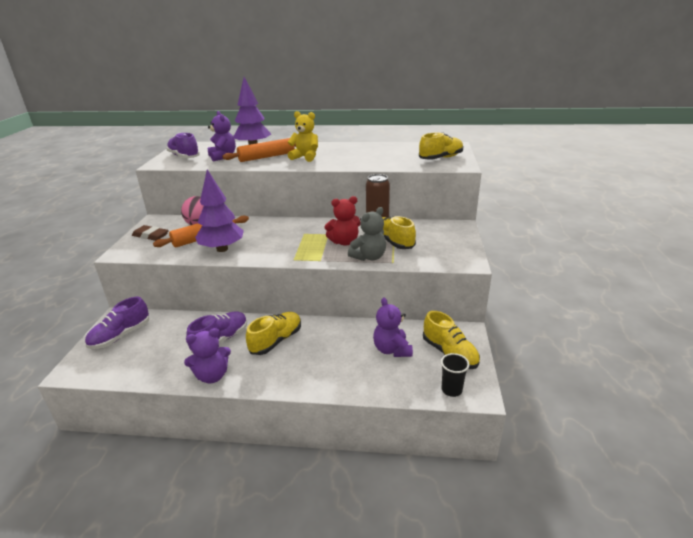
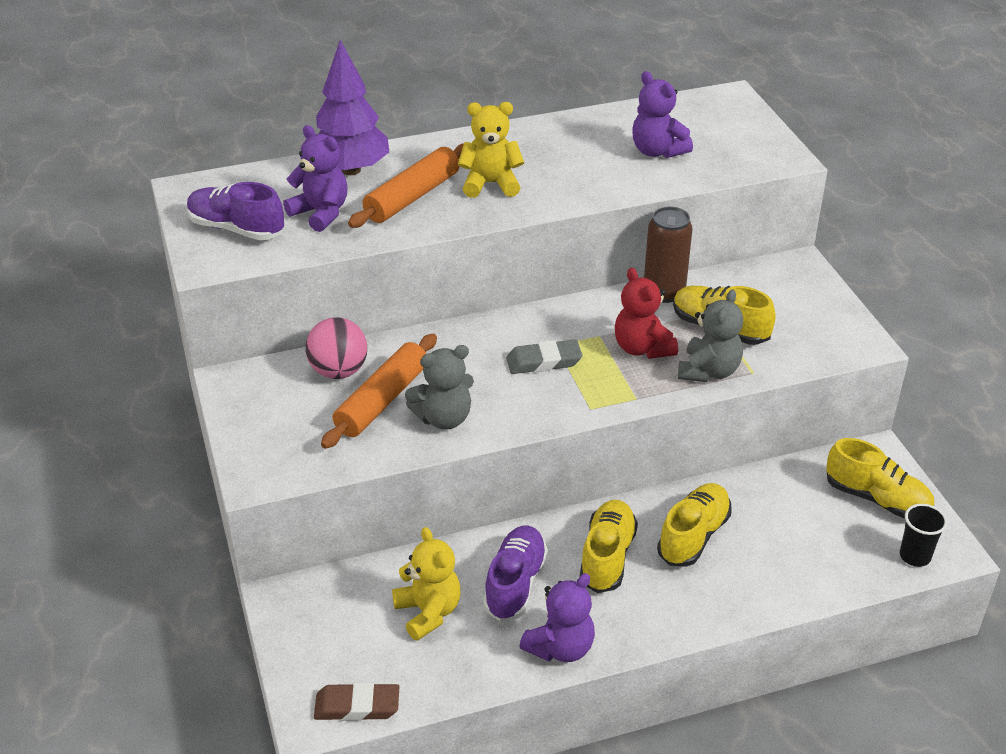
camera: 25 degrees left, 10 degrees up
purple shoe [85,297,149,349] -> none
brown eraser [132,225,169,241] -> brown eraser moved to [314,682,399,721]
purple tree [195,169,244,252] -> grey teddy bear [405,345,474,430]
red teddy bear [324,196,360,246] -> red teddy bear turned 105 degrees clockwise [615,267,678,359]
purple teddy bear [373,297,413,357] -> purple teddy bear moved to [632,71,693,158]
yellow shoe [419,132,463,160] -> yellow shoe moved to [657,483,732,567]
none -> yellow teddy bear [392,527,461,641]
none -> grey eraser [506,340,582,374]

